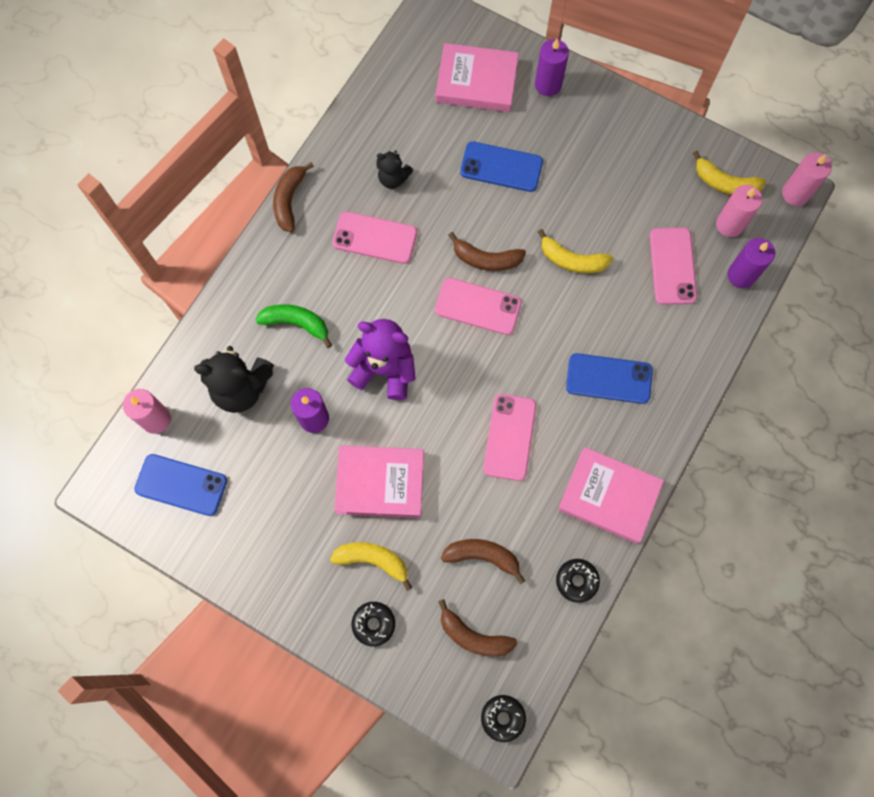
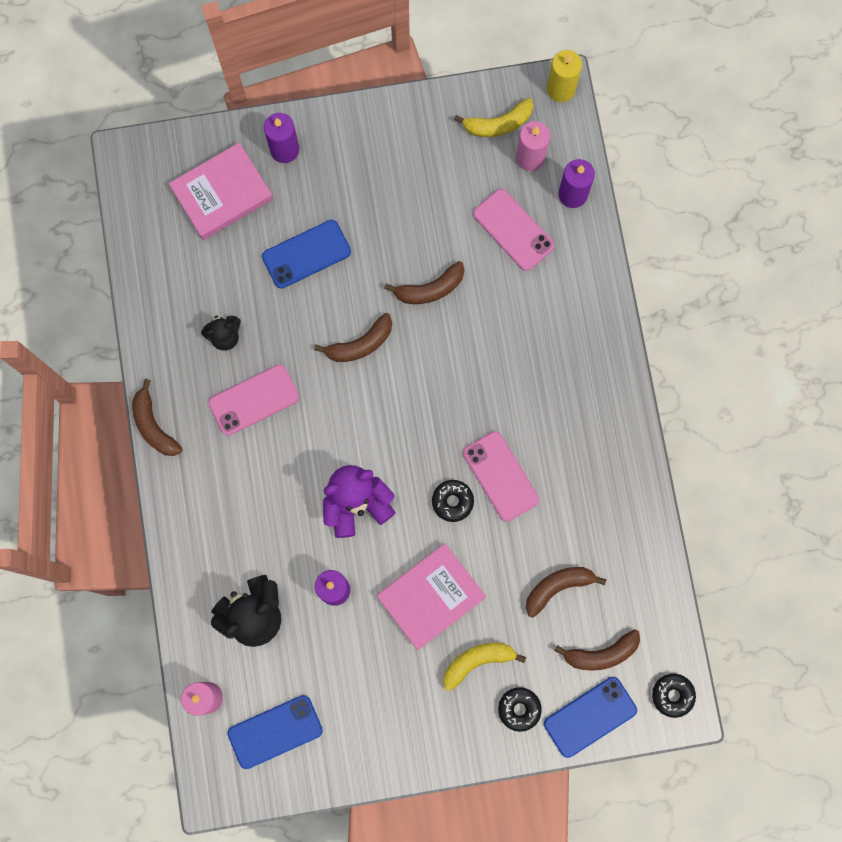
camera: 40 degrees left, 5 degrees up
green banana [255,304,332,348] -> none
pink phone [435,278,522,335] -> none
yellow banana [538,229,613,273] -> brown banana [384,261,464,304]
black donut [556,559,600,603] -> black donut moved to [432,480,474,522]
pink book [558,447,664,544] -> none
blue phone [566,353,653,404] -> blue phone moved to [544,677,637,758]
pink candle [782,152,832,206] -> yellow candle [547,50,582,102]

